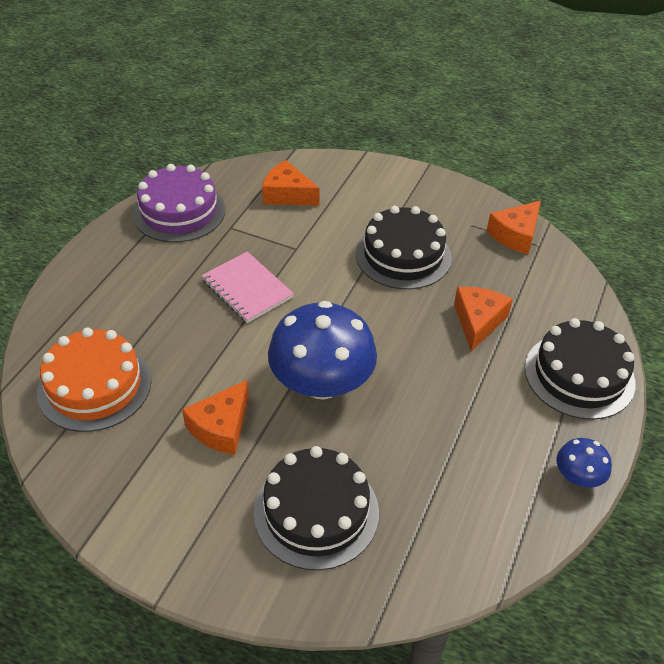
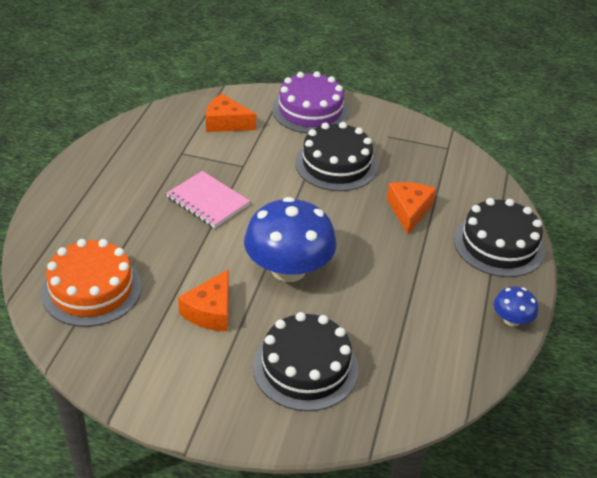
camera: 10 degrees left, 5 degrees down
purple cake [132,164,225,243] -> purple cake moved to [272,71,349,134]
orange cheese [487,200,541,254] -> none

